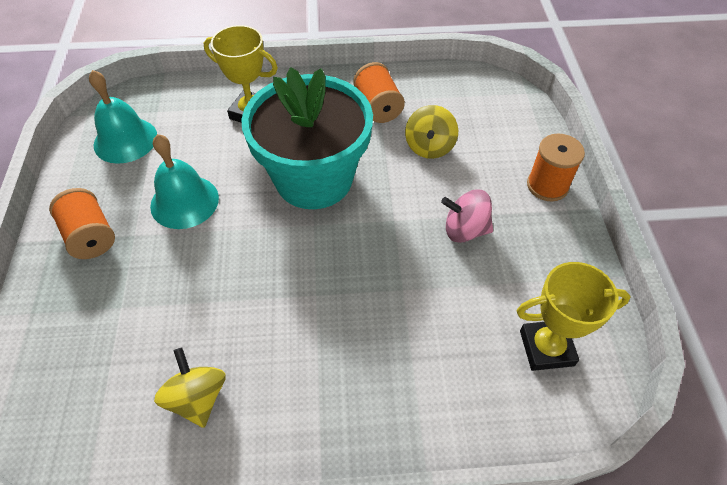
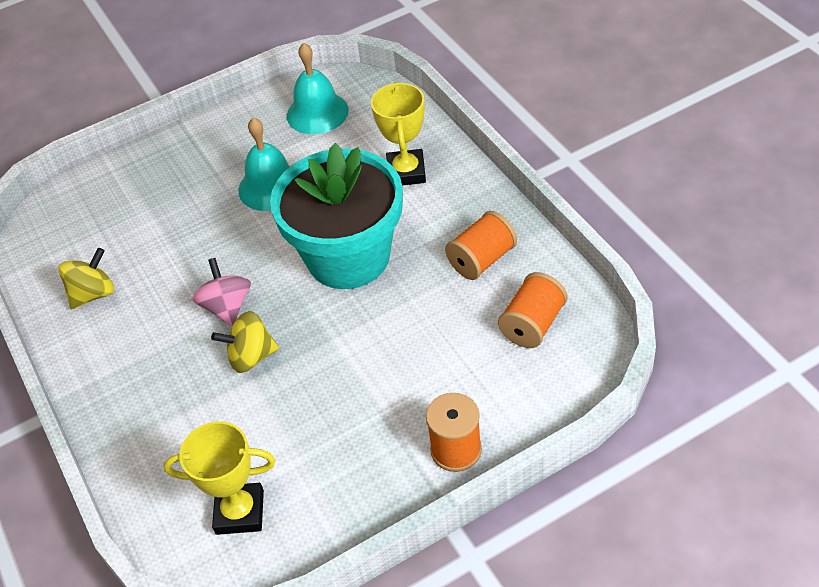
camera: 70 degrees right, 5 degrees down
orange spool [49,188,115,259] -> orange spool moved to [498,272,567,348]
yellow spinning top [405,105,458,159] -> yellow spinning top moved to [211,311,279,373]
pink spinning top [441,189,493,243] -> pink spinning top moved to [192,258,251,326]
yellow trophy [517,262,631,371] -> yellow trophy turned 60 degrees counterclockwise [163,421,275,535]

